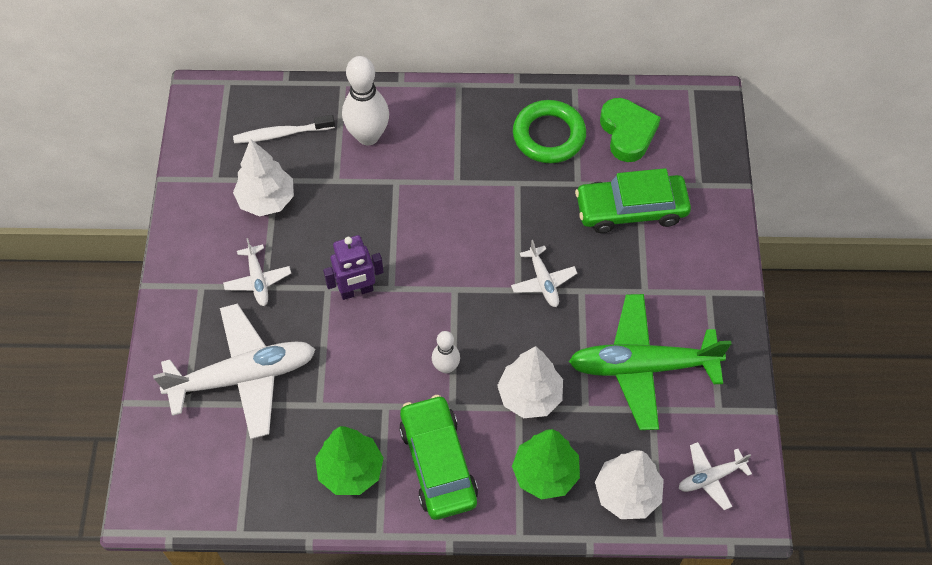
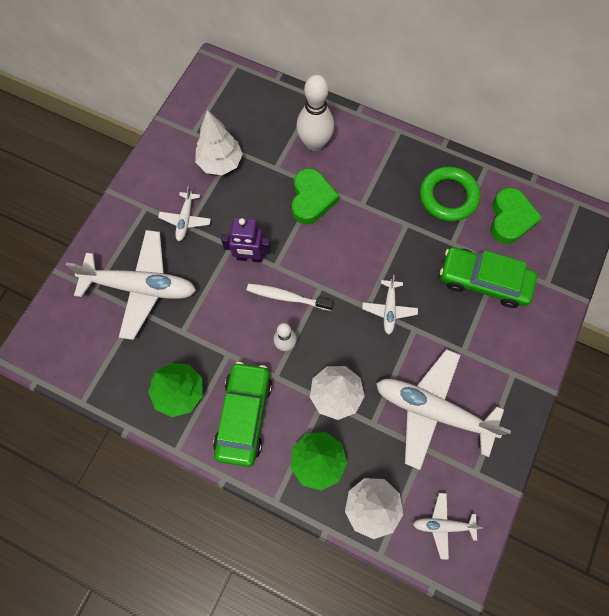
camera: 25 degrees right, 10 degrees up
white toothbrush [233,115,335,144] -> white toothbrush moved to [247,284,334,311]
green plane [569,294,731,430] -> white plane [376,349,511,470]
none -> green heart [292,168,339,224]

